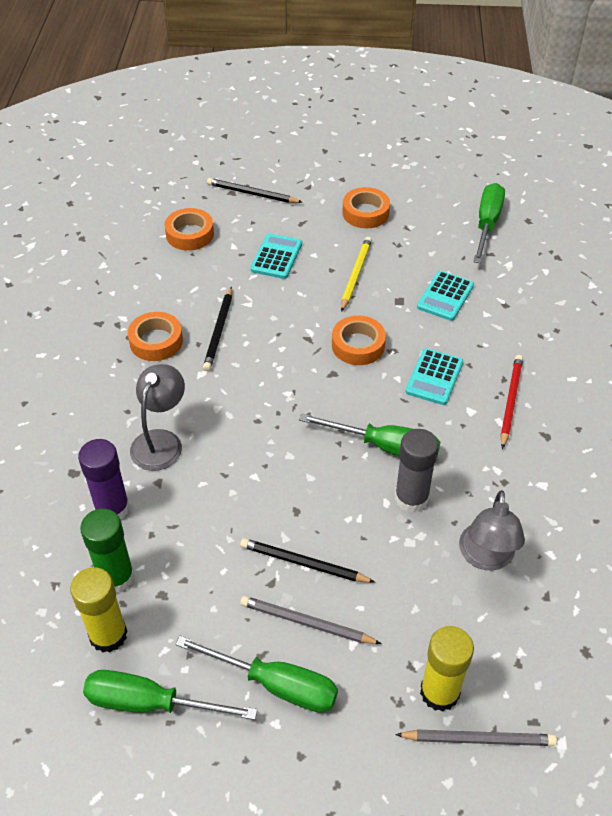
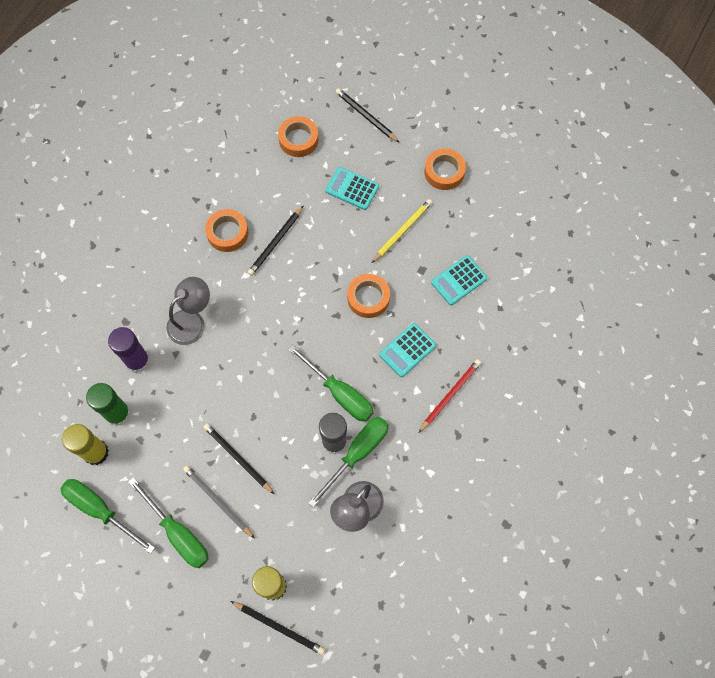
camera: 25 degrees right, 20 degrees up
turquoise calculator [250,233,302,279] -> turquoise calculator turned 105 degrees counterclockwise [325,167,379,210]
grey pencil [395,729,557,746] -> black pencil [230,601,325,655]
green screwdriver [473,183,505,263] -> green screwdriver moved to [308,417,389,508]

